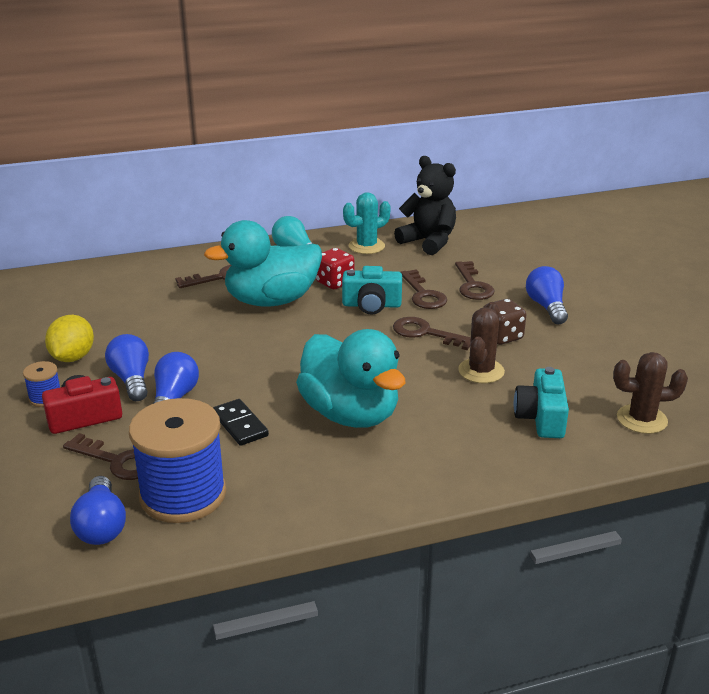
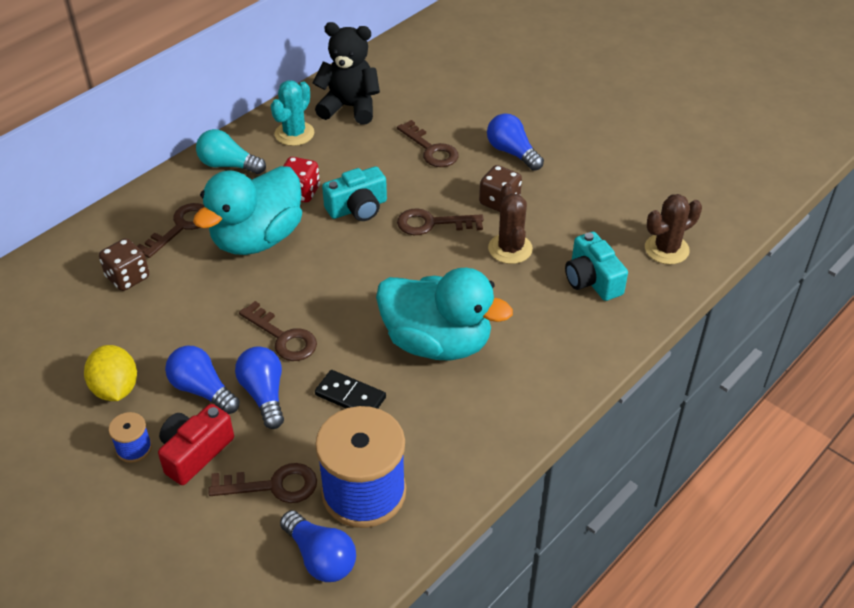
camera: 30 degrees left, 15 degrees up
brown key [401,269,447,309] -> brown key moved to [239,301,317,361]
none -> brown dice [99,238,149,291]

